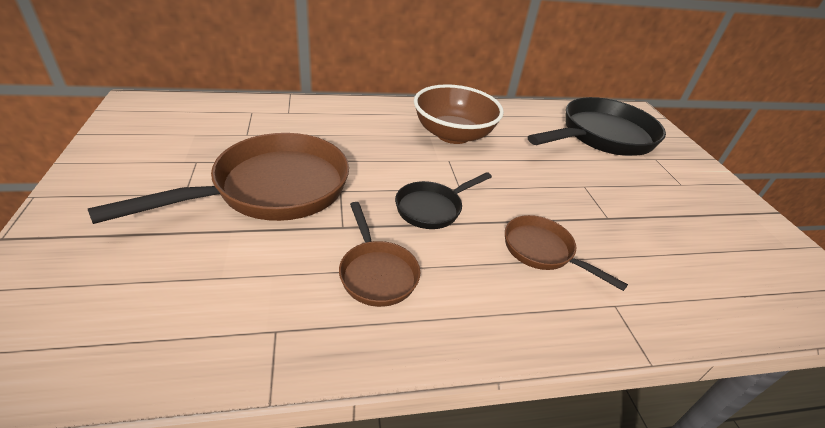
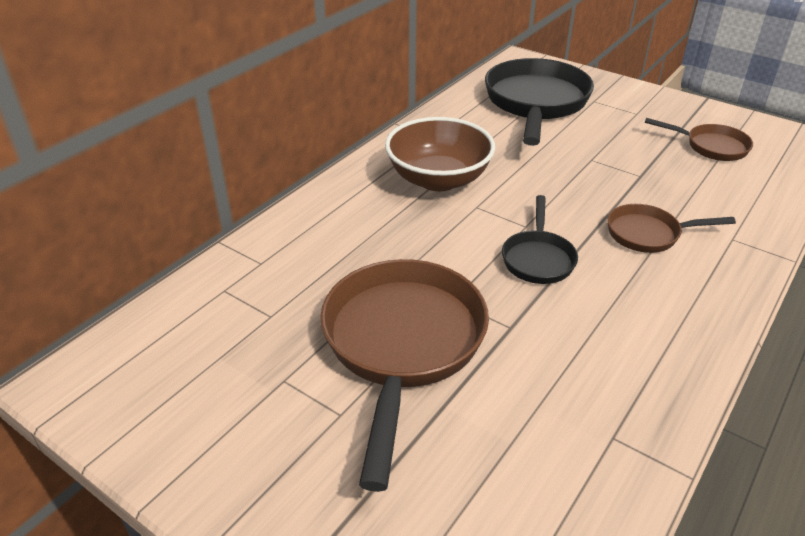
camera: 40 degrees left, 0 degrees up
brown pan [339,202,420,307] -> brown pan moved to [645,118,753,161]

